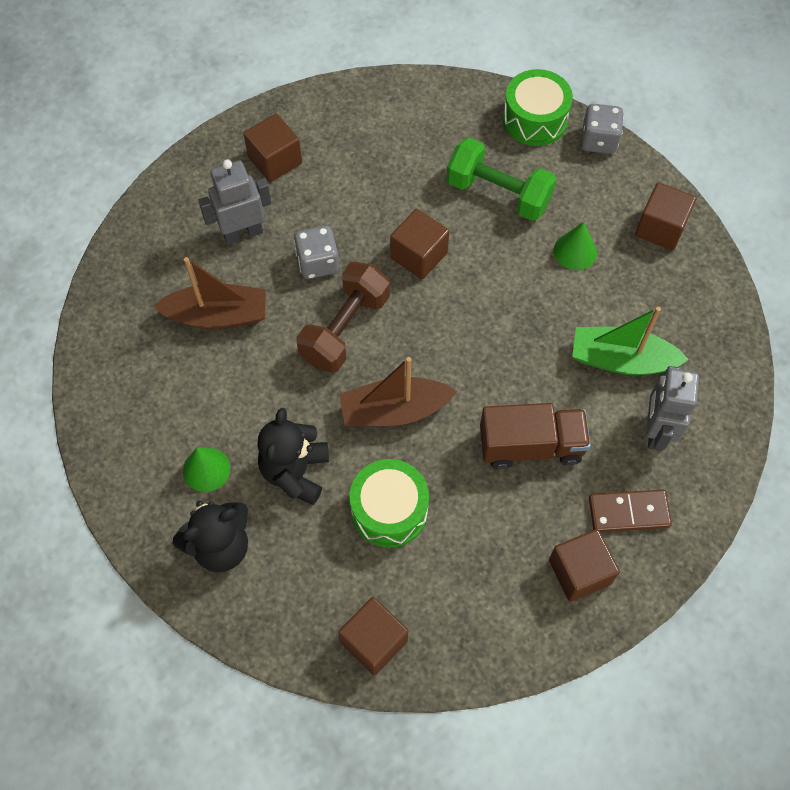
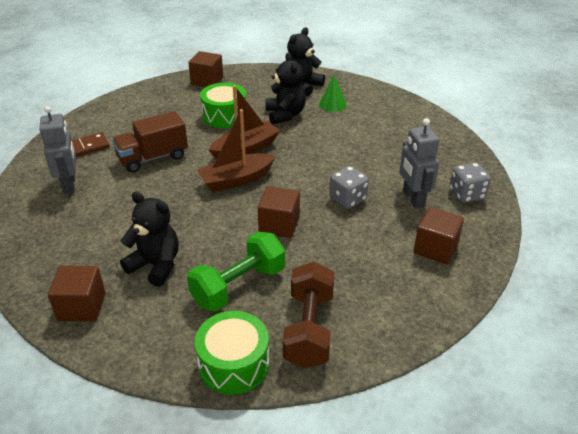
camera: 155 degrees right, 25 degrees down
brown boat [153,257,266,329] -> brown boat moved to [197,109,276,192]
grey robot [198,160,272,245] -> grey robot turned 120 degrees clockwise [399,118,440,208]
brown dumbbell [296,262,390,373] -> brown dumbbell moved to [283,261,335,368]
green dumbbell [446,137,557,221] -> green dumbbell turned 45 degrees counterclockwise [187,232,285,312]
brown cube [549,529,620,602] -> none
green cone [554,222,597,270] -> black teddy bear [120,191,179,287]
green boat [572,307,689,375] -> none
grey dice [581,104,624,154] -> grey dice moved to [449,162,491,203]

